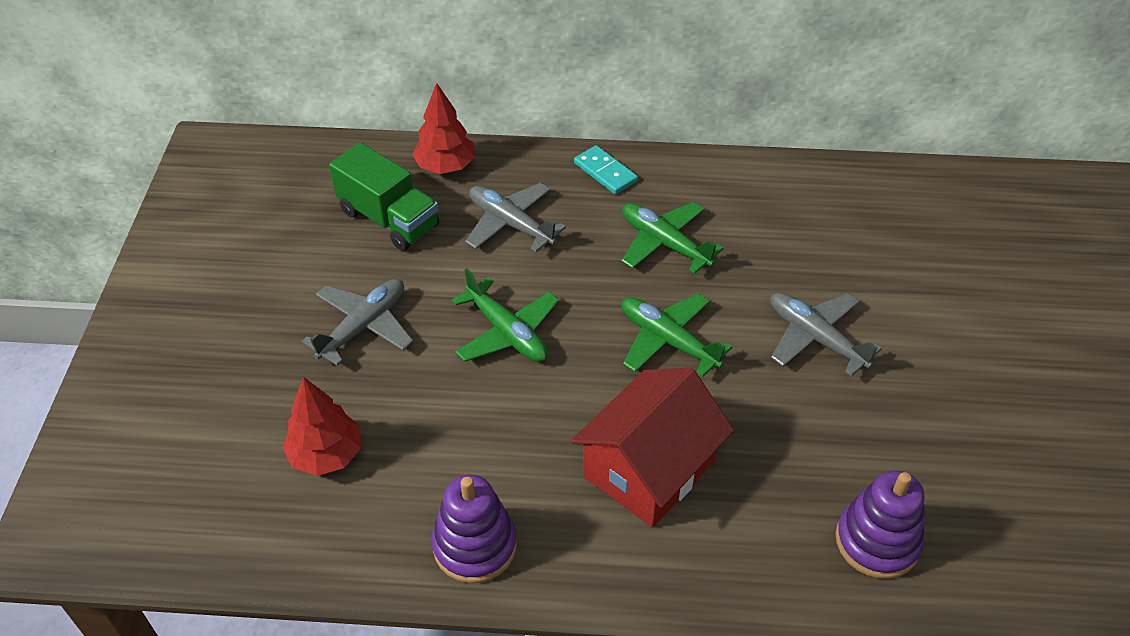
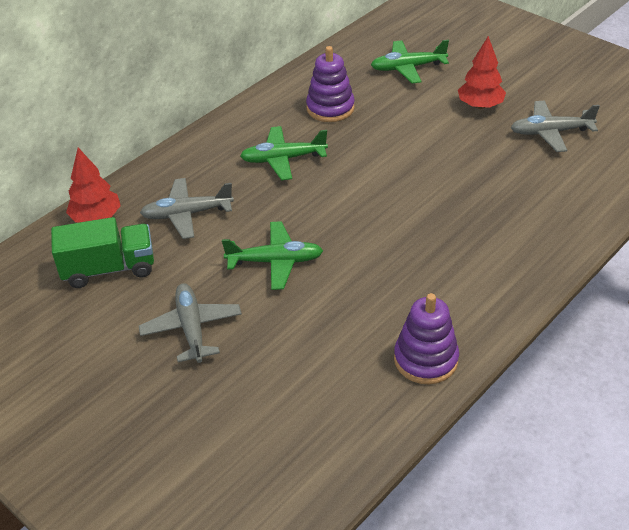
camera: 50 degrees left, 5 degrees down
red tree [282,377,361,476] -> red tree moved to [458,36,506,109]
red house [571,368,734,527] -> none
turquoise domino [574,145,638,194] -> none
green plane [622,293,732,377] -> green plane moved to [371,40,449,84]
grey plane [770,293,882,377] -> grey plane moved to [511,101,600,152]
purple stacking toy [835,470,925,579] -> purple stacking toy moved to [306,46,355,122]

